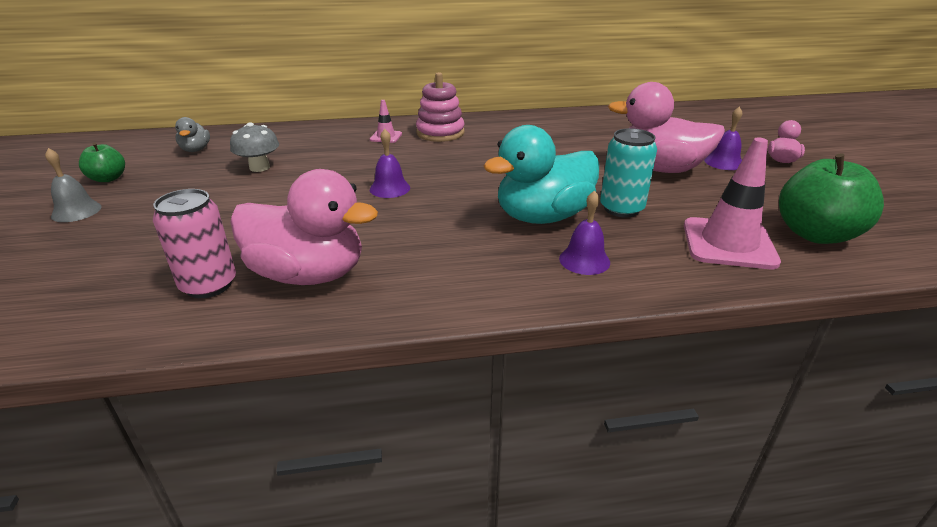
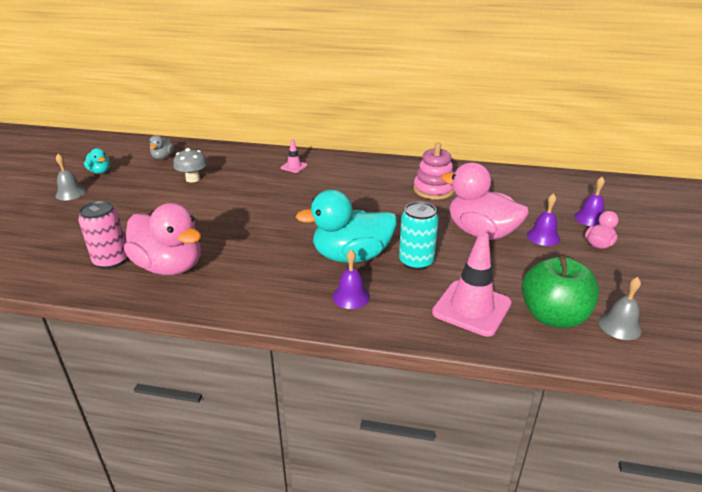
camera: 20 degrees right, 0 degrees up
green apple [79,143,125,182] -> turquoise duck [84,148,110,174]
purple bell [370,129,410,198] -> purple bell moved to [574,177,605,226]
pink stacking toy [416,72,465,142] -> pink stacking toy moved to [413,143,454,200]
none -> grey bell [599,277,642,340]

